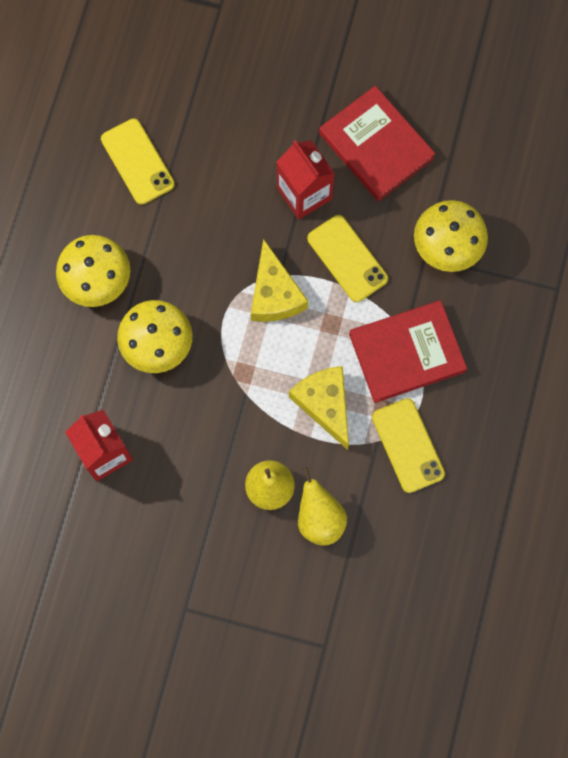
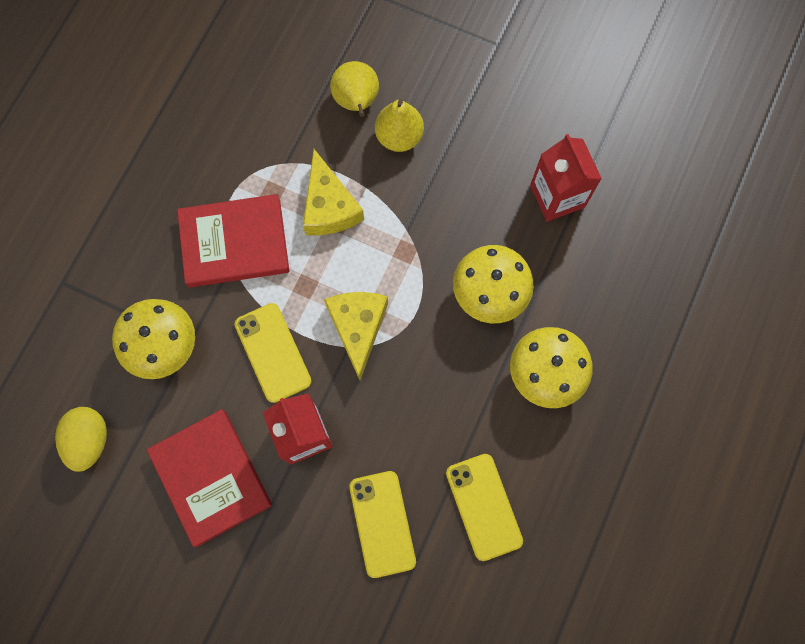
camera: 170 degrees left, 0 degrees up
yellow phone [372,398,445,493] -> yellow phone moved to [349,471,416,578]
none -> yellow egg [55,407,107,472]

